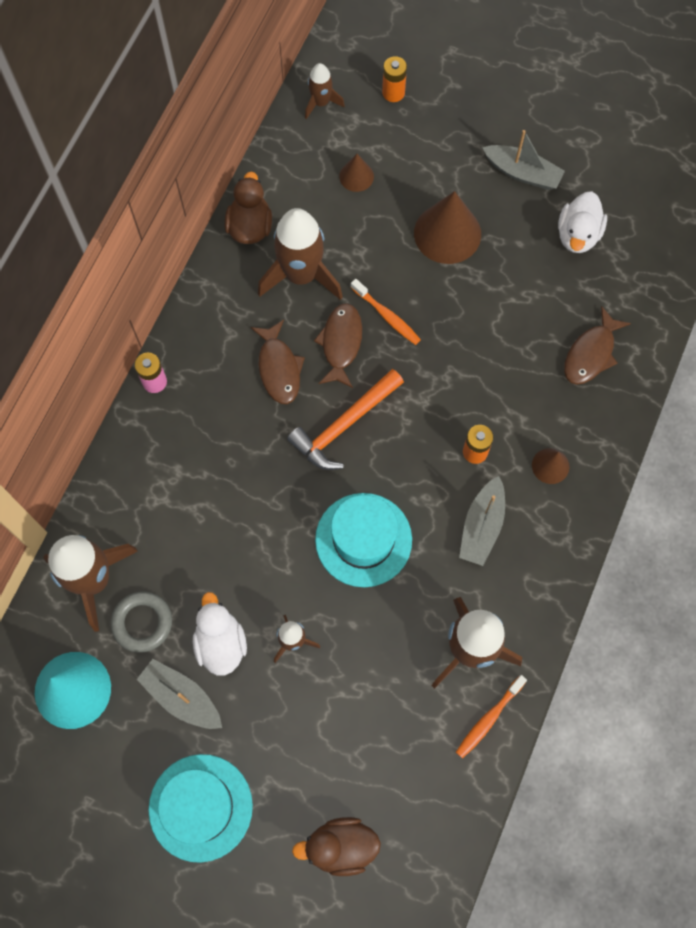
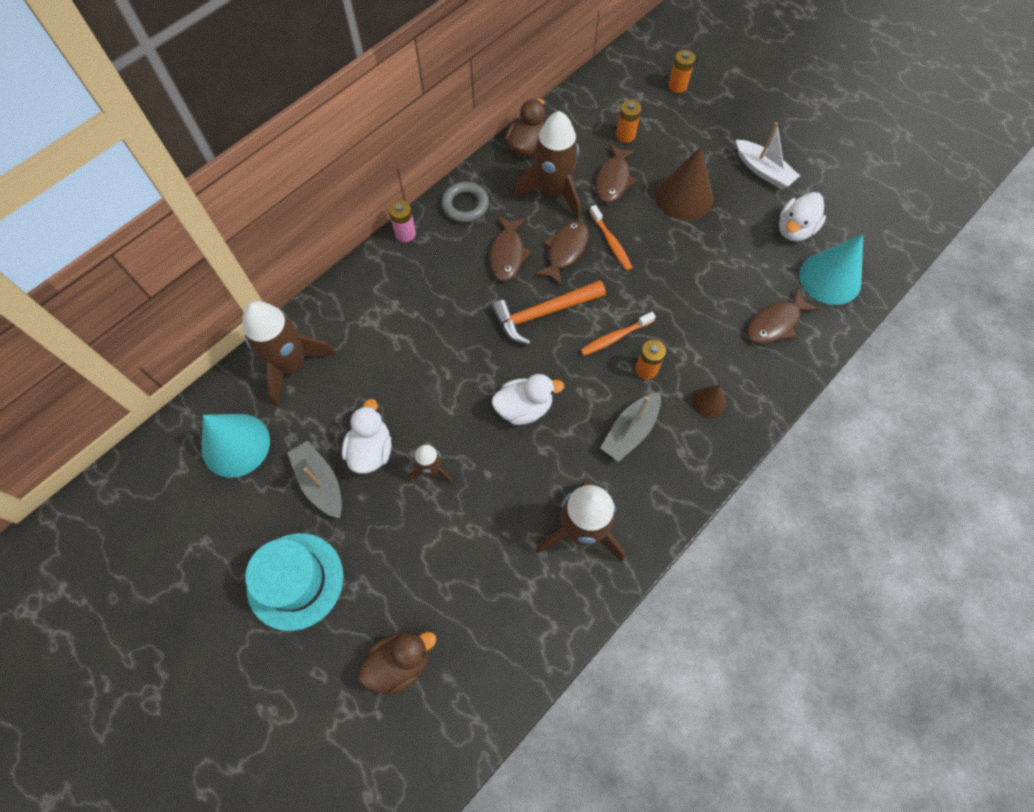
camera: 20 degrees right, 5 degrees down
grey ring [111,592,172,652] -> grey ring moved to [441,182,489,223]
brown duck [292,817,381,876] -> brown duck turned 135 degrees clockwise [359,632,437,696]
brown rocket [305,63,345,119] -> none
turquoise hat [315,493,412,587] -> white duck [492,374,564,425]
brown cone [339,154,374,192] -> orange battery [616,100,641,143]
orange toothbrush [456,675,527,758] -> orange toothbrush moved to [580,312,656,356]
grey boat [482,130,565,190] -> white boat [736,122,800,189]
none -> brown fish [596,144,637,203]
none -> turquoise cone [799,234,863,305]

